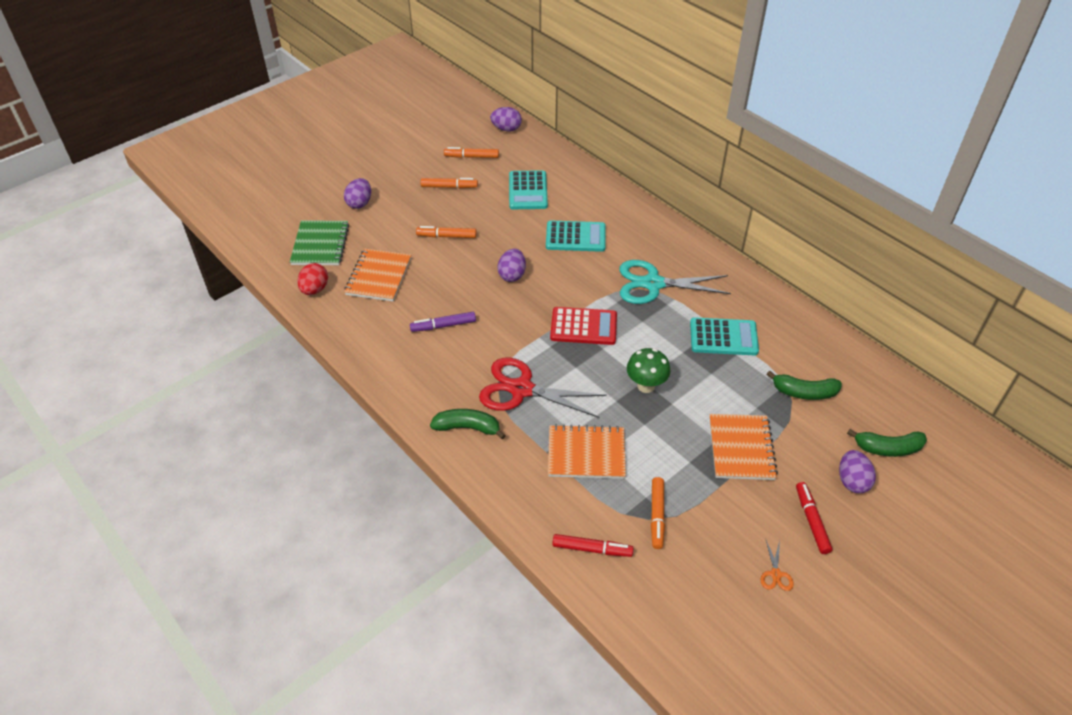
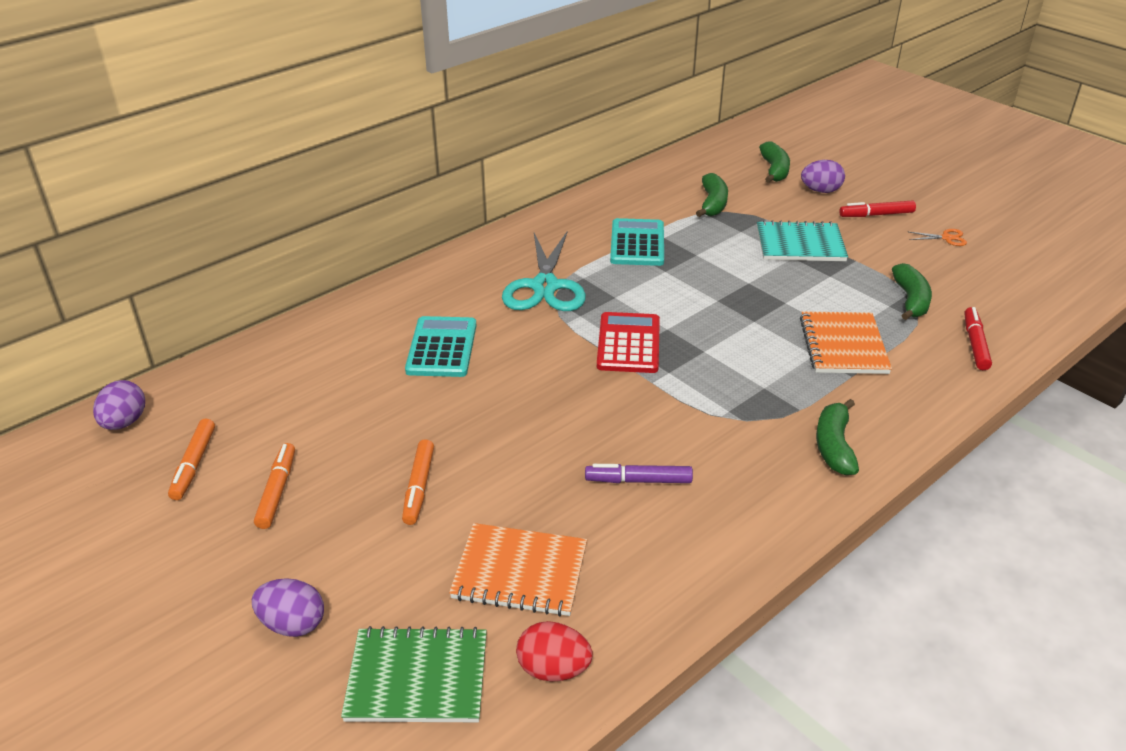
camera: 90 degrees left, 10 degrees down
purple marker [410,312,476,332] -> purple marker turned 105 degrees clockwise [585,464,693,483]
red scissors [479,358,607,418] -> none
purple egg [498,249,526,282] -> none
turquoise calculator [509,170,548,209] -> none
green mushroom [627,348,671,393] -> none
orange marker [651,477,665,549] -> green banana [892,263,932,320]
orange notebook [709,414,778,480] -> turquoise notebook [757,220,848,261]

